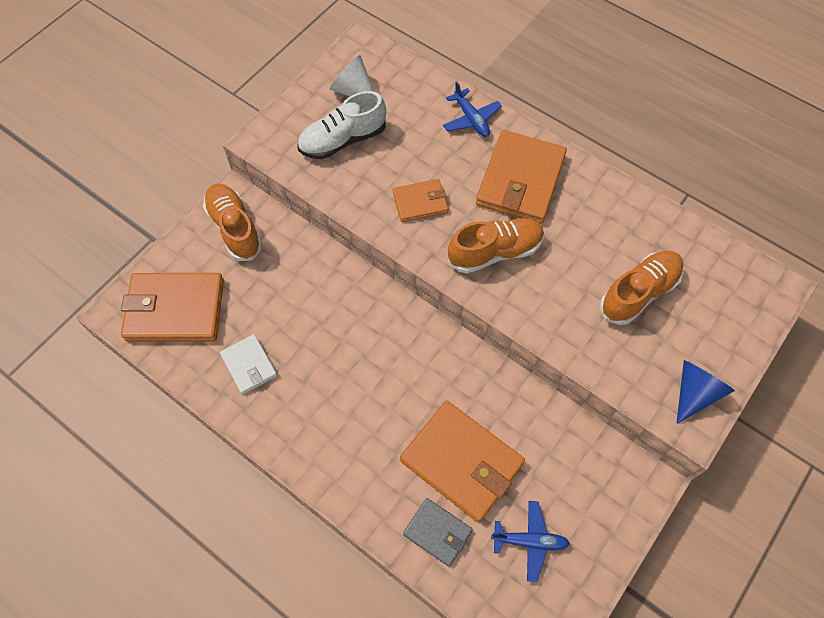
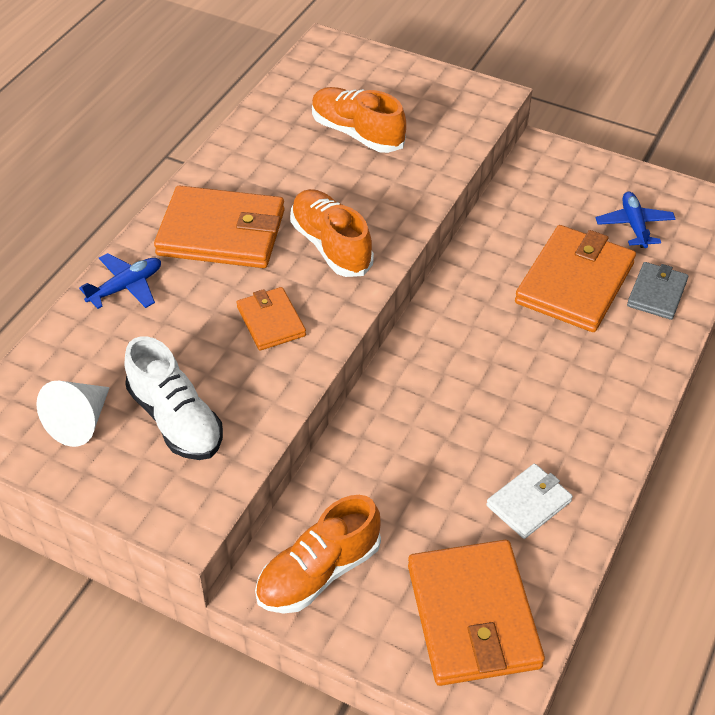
camera: 100 degrees left, 15 degrees down
blue cone [676,360,735,424] -> none

